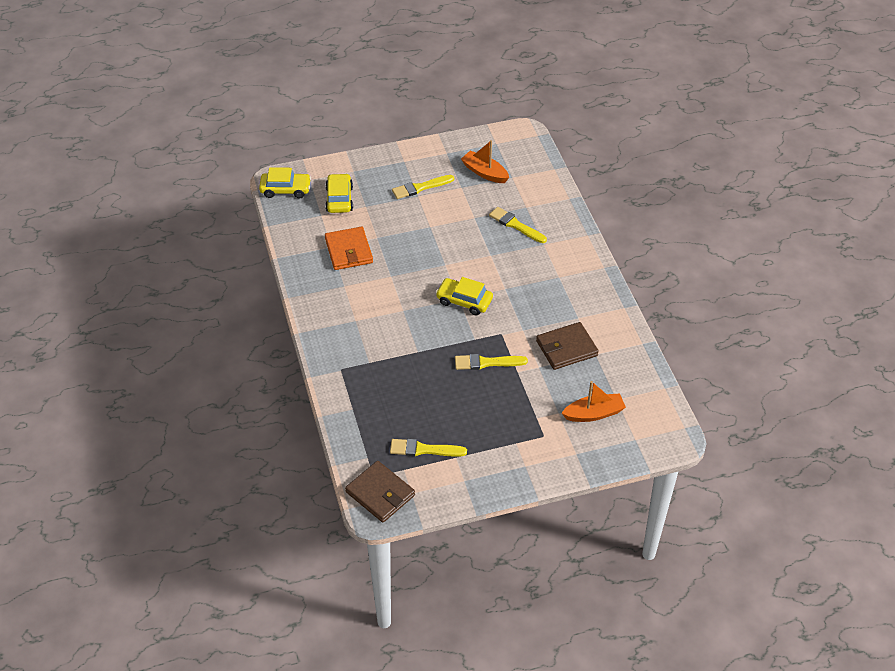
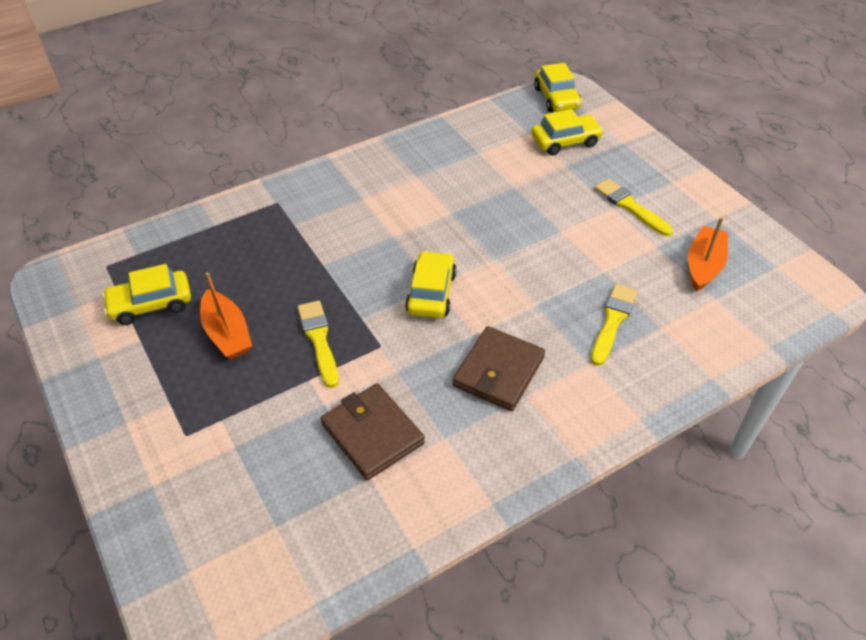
camera: 75 degrees right, 0 degrees up
orange wallet [325,227,373,270] -> none
brown wallet [345,461,415,523] -> brown wallet moved to [452,326,545,411]
yellow brush [390,439,467,456] -> yellow car [102,264,191,325]
orange boat [562,381,626,422] -> orange boat moved to [200,272,252,360]

